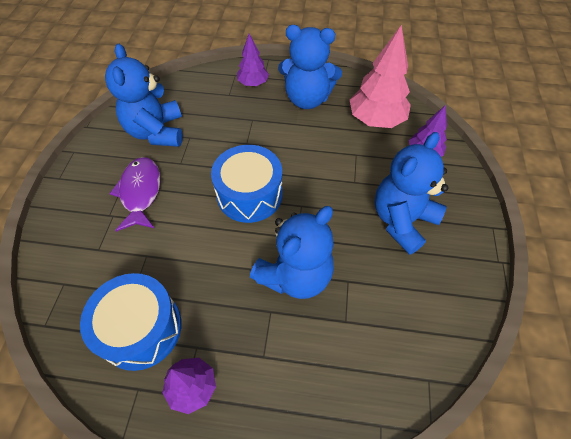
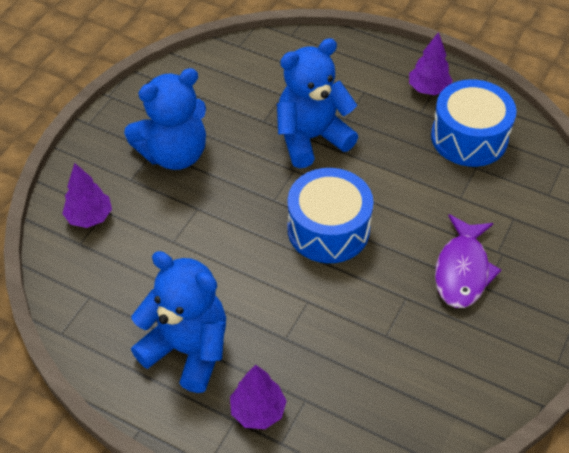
camera: 160 degrees left, 5 degrees down
blue teddy bear [105,44,183,147] -> none
pink tree [350,24,411,128] -> none

